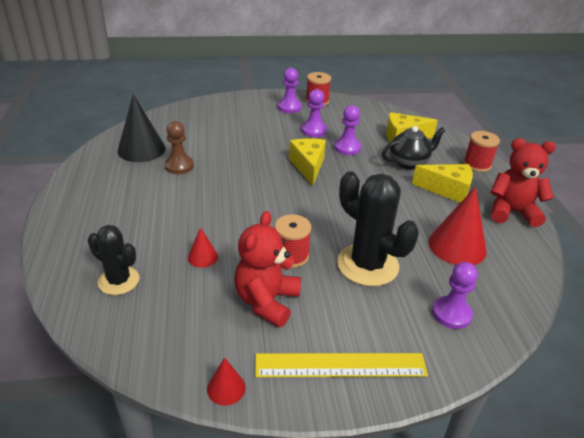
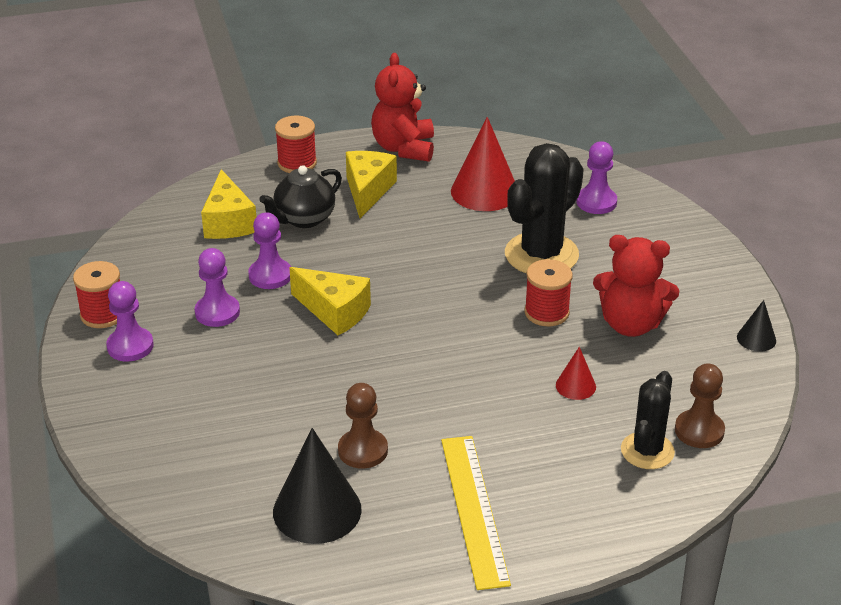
camera: 95 degrees left, 0 degrees up
red cone [207,357,246,405] -> black cone [737,300,776,352]
yellow ruler [255,353,428,377] -> yellow ruler moved to [441,436,511,590]
yellow cheese [289,138,326,186] -> yellow cheese turned 135 degrees counterclockwise [289,267,371,335]
black teapot [382,126,446,170] -> black teapot turned 105 degrees counterclockwise [259,165,342,228]
none -> brown pawn [675,363,725,448]

